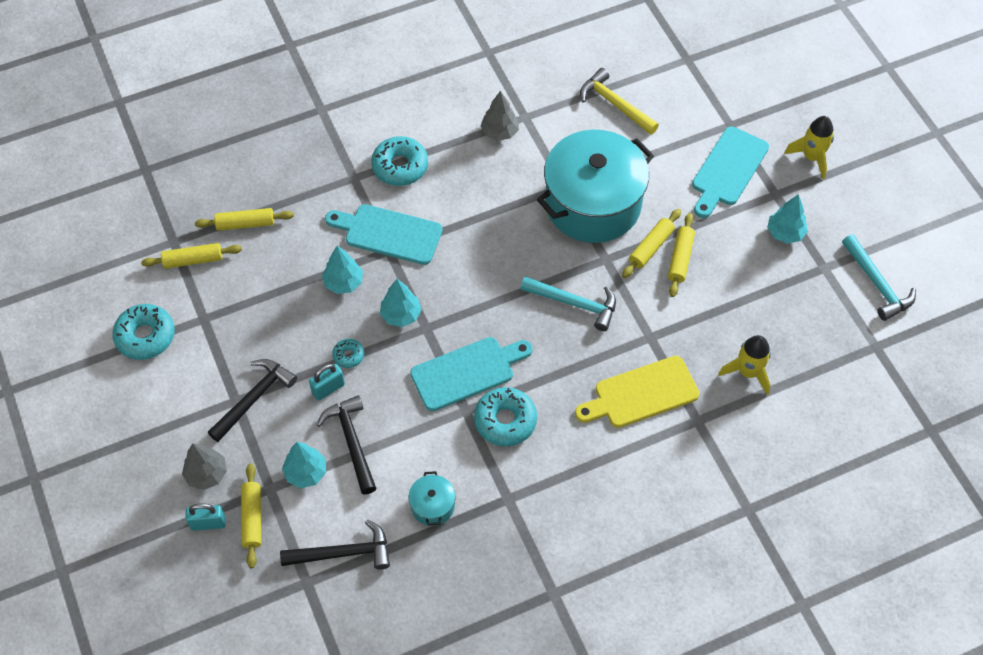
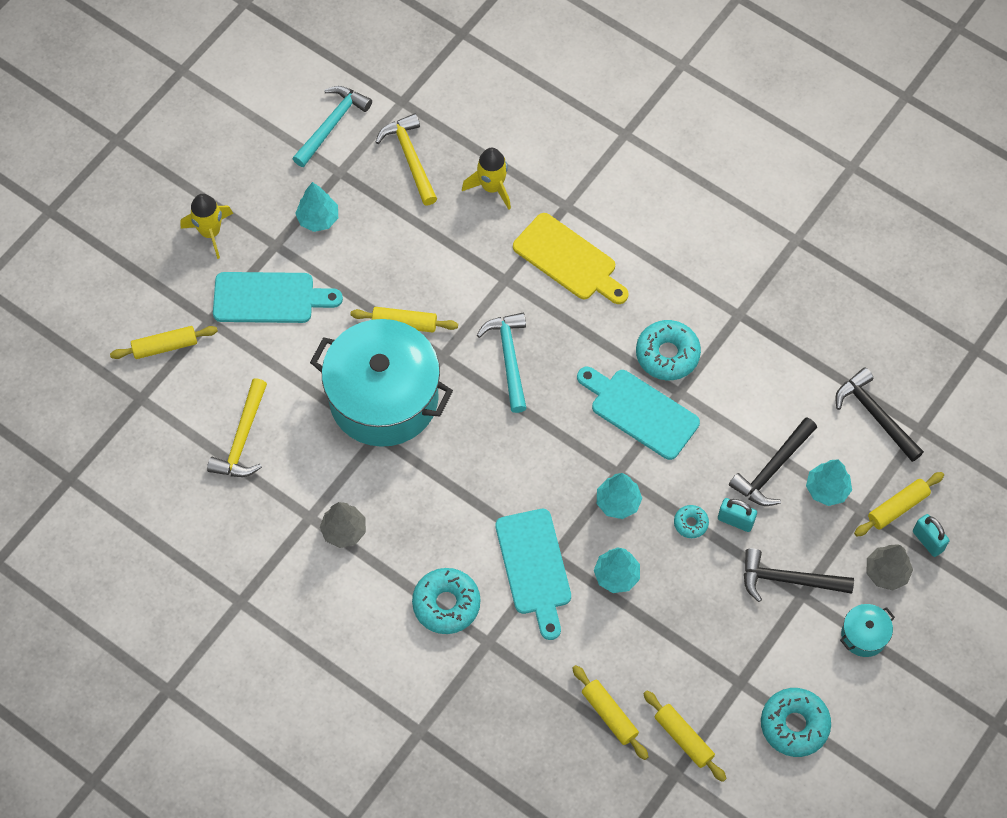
camera: 120 degrees left, 5 degrees up
turquoise pot [408,471,455,526] -> turquoise pot moved to [840,604,895,657]
yellow rolling pin [668,213,695,297] -> yellow rolling pin moved to [110,326,218,359]
none -> yellow hammer [376,113,437,205]

